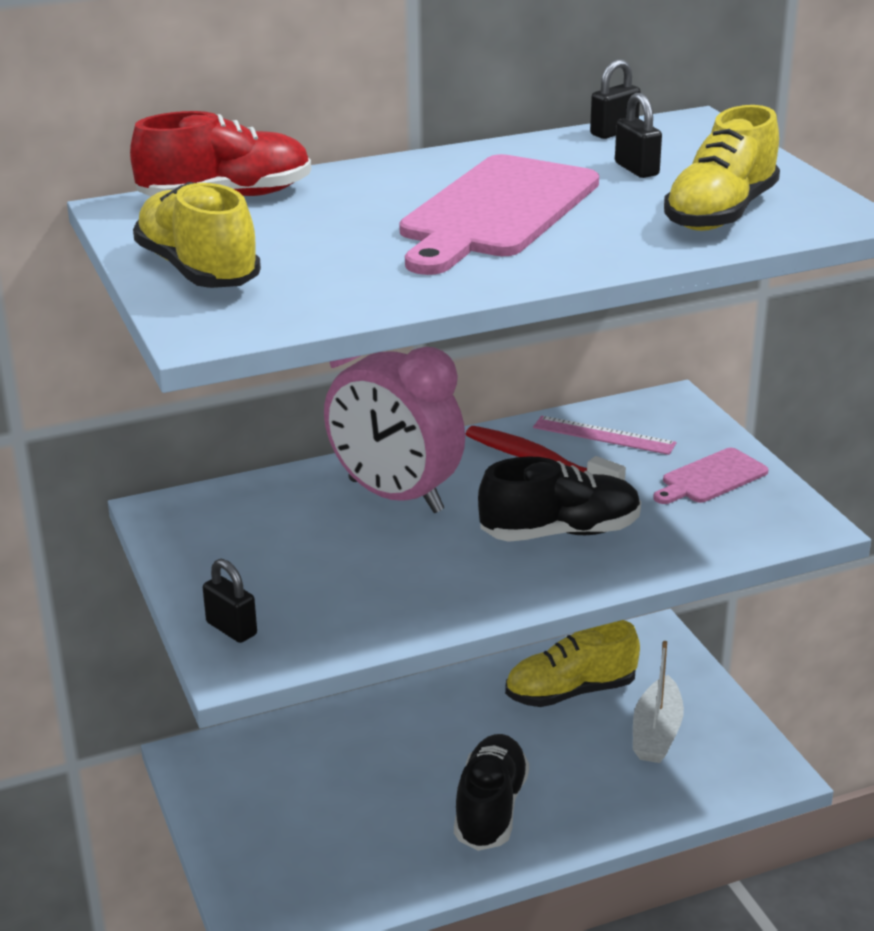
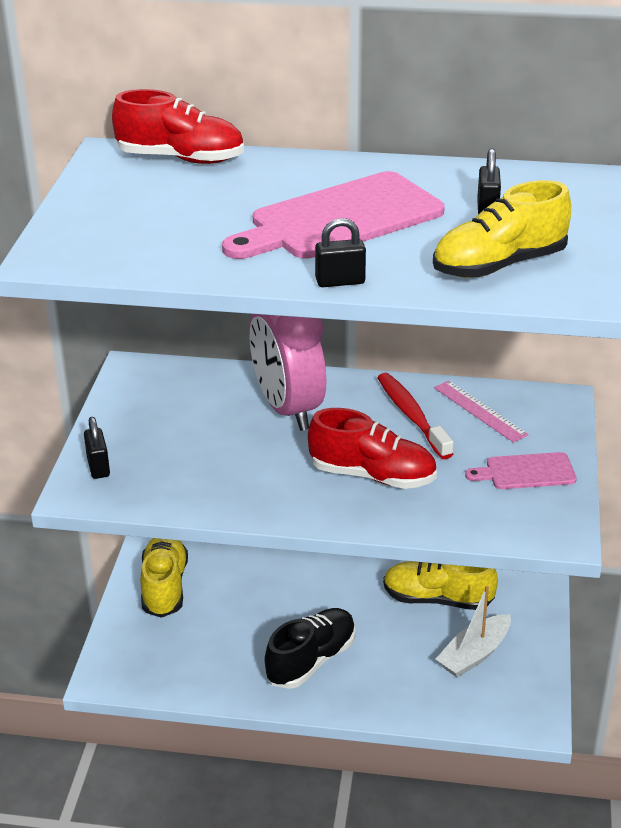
camera: 30 degrees right, 5 degrees up
yellow shoe [133,182,261,288] -> yellow shoe moved to [140,538,188,618]
black shoe [478,456,641,542] -> red shoe [308,408,437,489]
black padlock [590,59,640,139] -> black padlock moved to [315,218,366,287]

